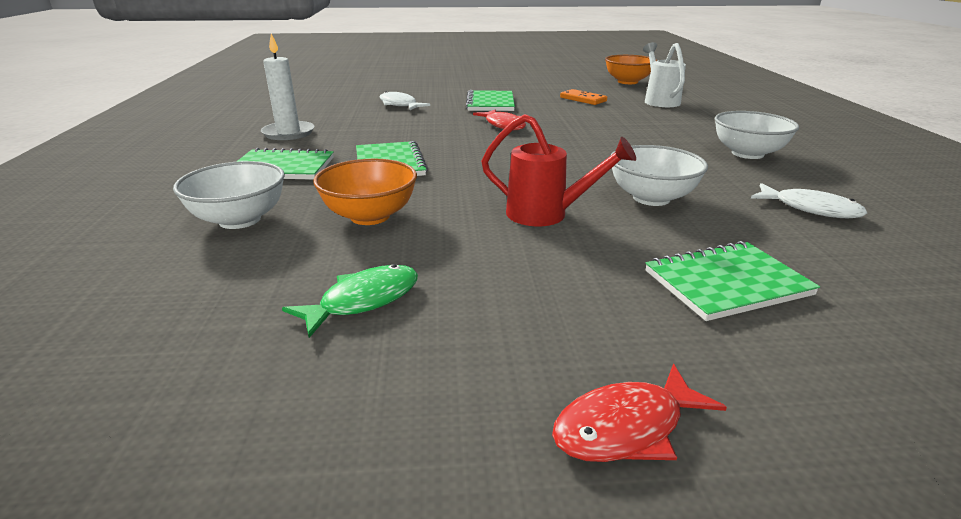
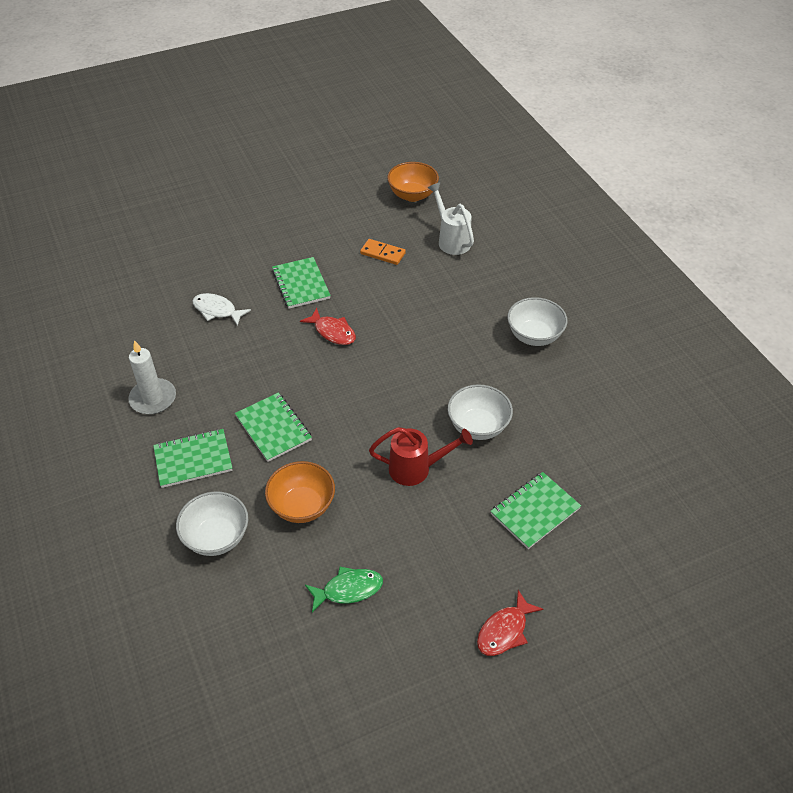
camera: 20 degrees left, 20 degrees up
green fish [282,264,418,338] -> green fish turned 45 degrees clockwise [305,567,383,613]
white fish [751,183,867,218] -> none

